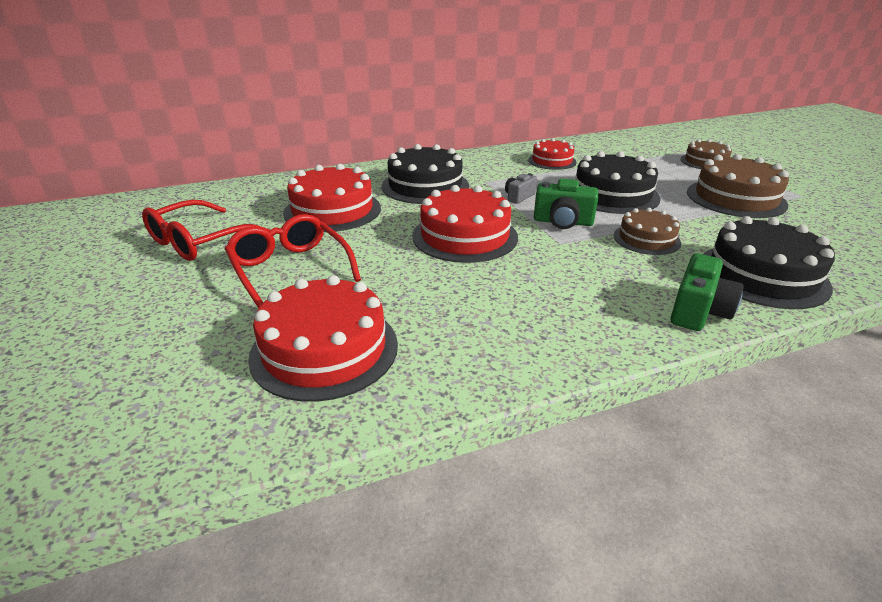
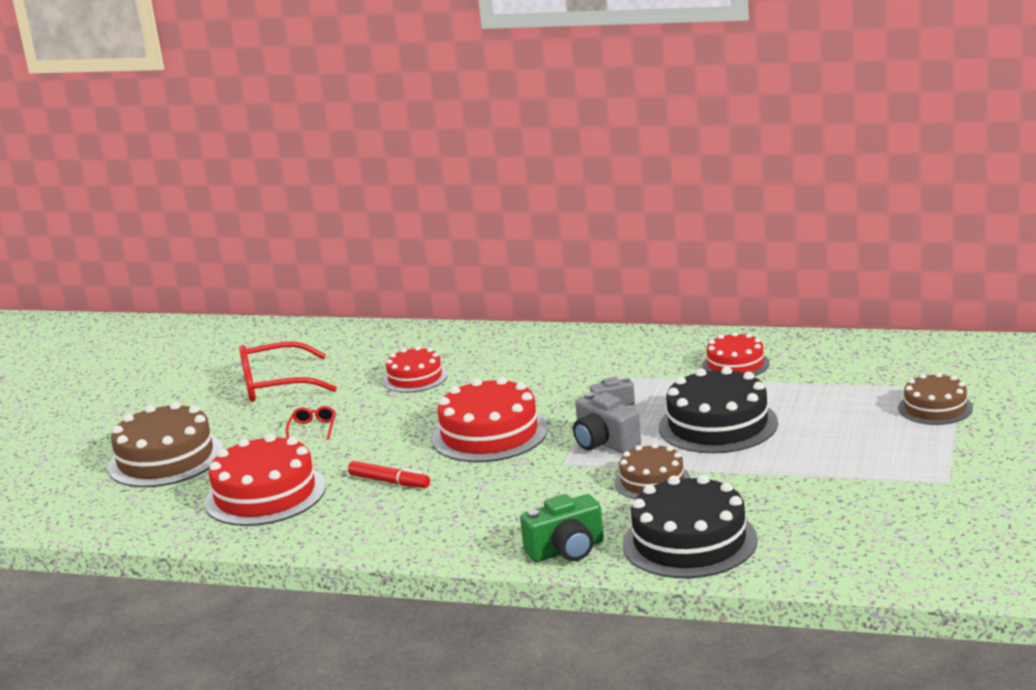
camera: 40 degrees right, 10 degrees down
red glasses [224,214,361,308] -> red glasses [286,406,336,439], size x0.46
red cake [283,164,381,232] -> red cake [383,346,448,393], size x0.61
black cake [382,144,469,204] -> none
green camera [534,179,598,229] -> grey camera [573,392,641,454]
brown cake [687,154,789,218] -> brown cake moved to [108,402,223,487]
none -> red marker [348,461,430,488]

